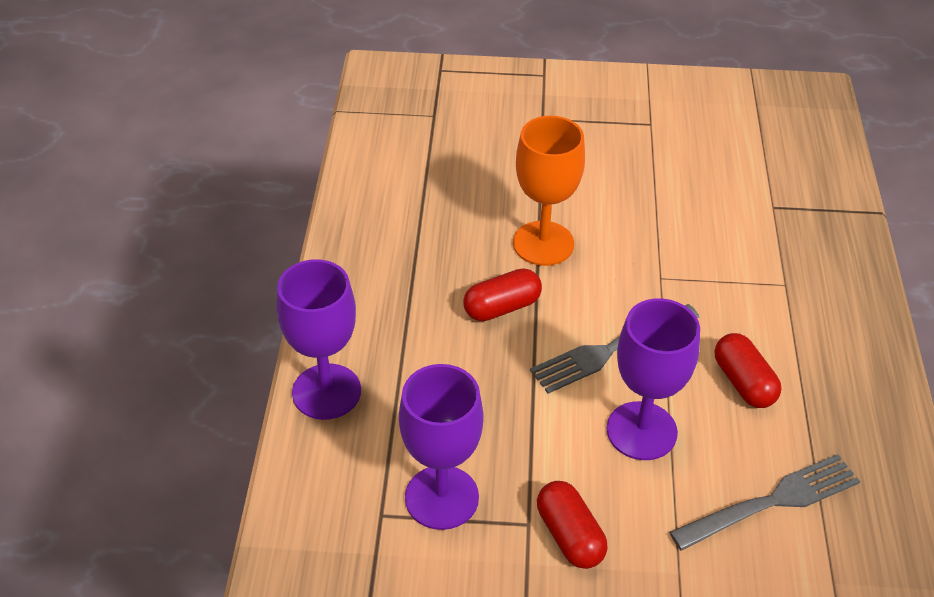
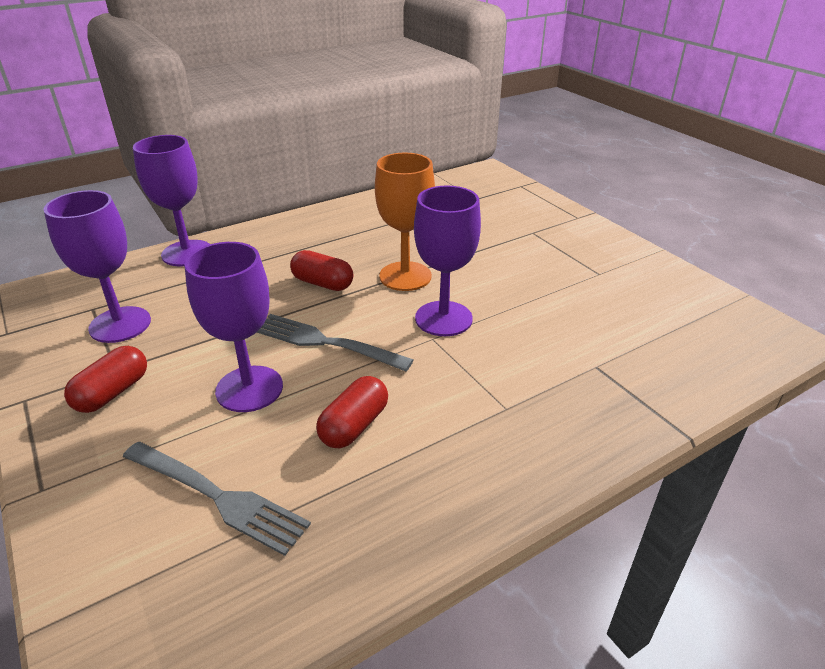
camera: 55 degrees right, 10 degrees down
none -> purple goblet [414,185,481,336]

